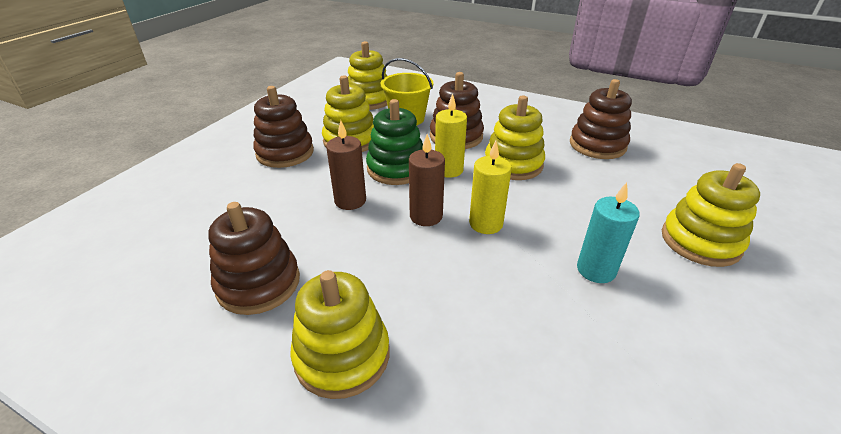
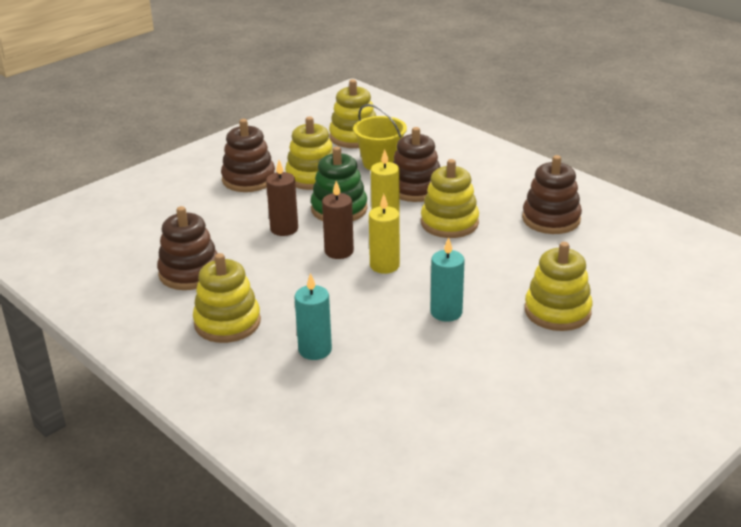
camera: 20 degrees right, 5 degrees down
none -> turquoise candle [295,273,332,360]

